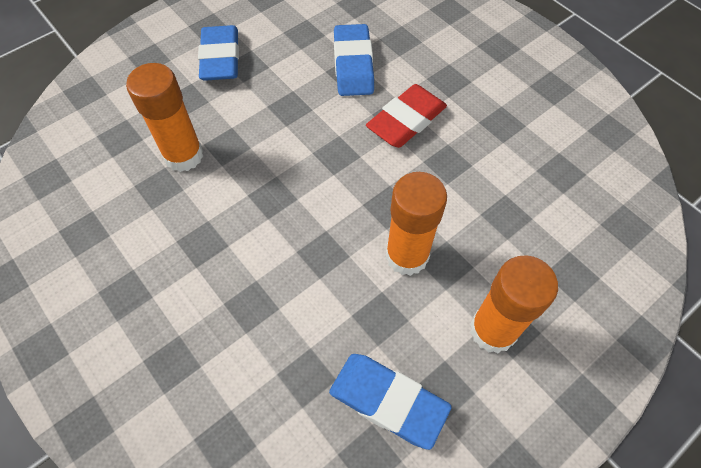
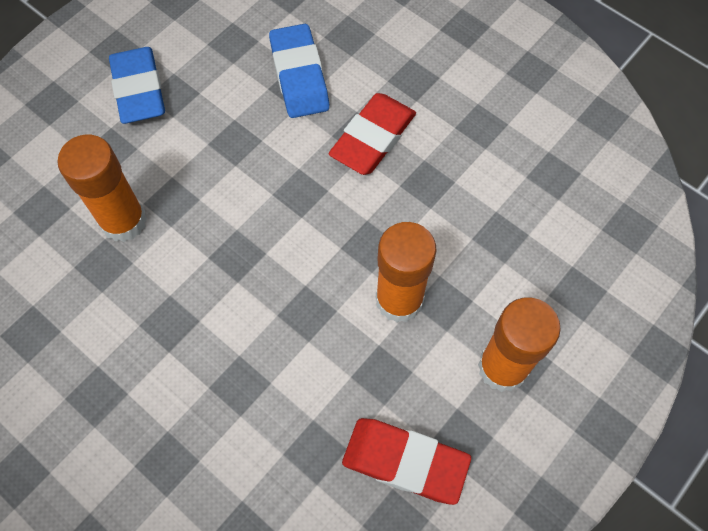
camera: 10 degrees left, 5 degrees up
blue eraser [329,354,452,450] -> red eraser [342,418,471,505]

